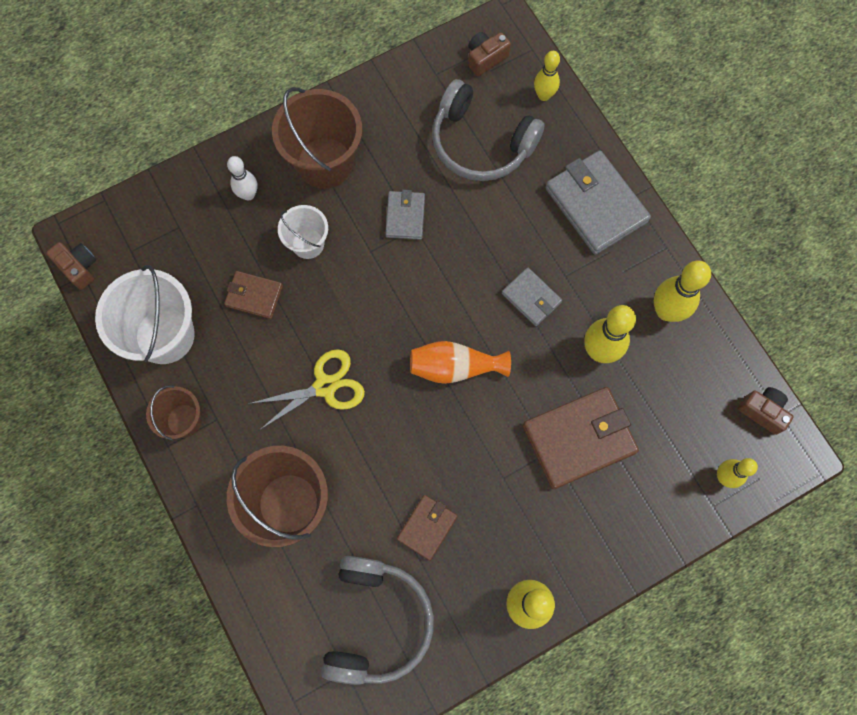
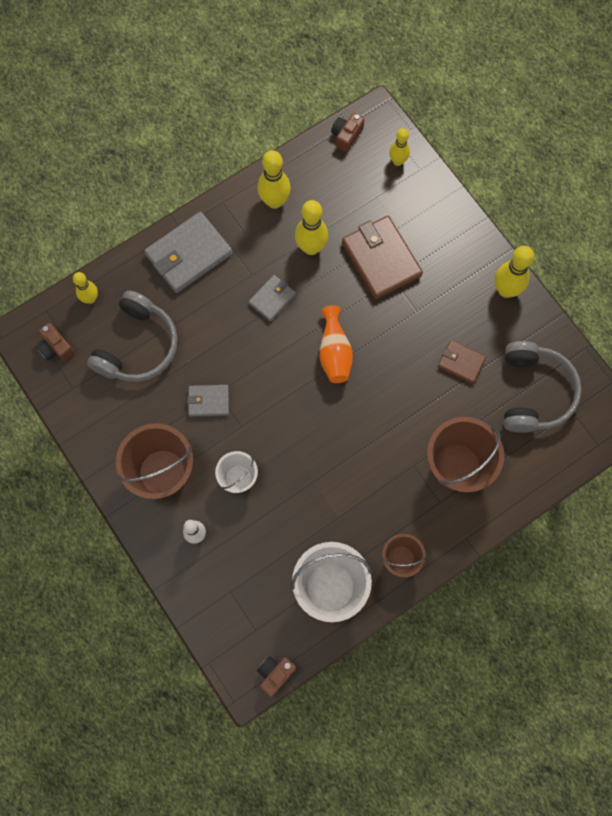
camera: 95 degrees left, 0 degrees up
brown wallet [224,271,283,319] -> none
yellow scissors [248,349,365,430] -> none
grey headphones [321,556,434,685] -> grey headphones turned 90 degrees clockwise [504,341,582,433]

